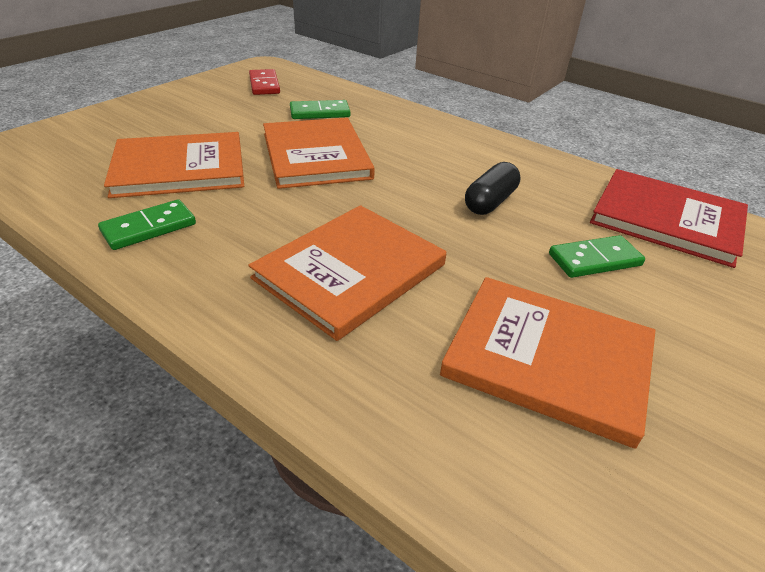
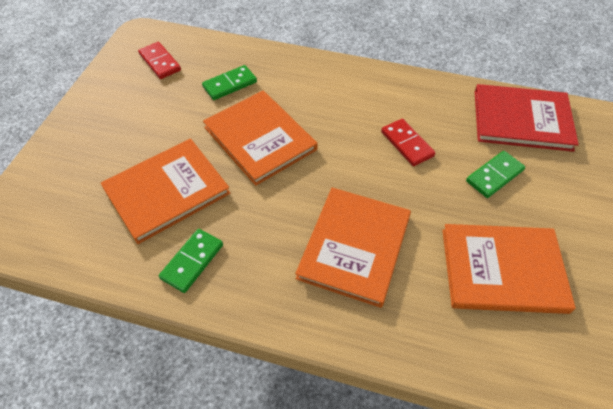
camera: 20 degrees left, 15 degrees up
black capsule [465,162,520,215] -> red domino [381,119,435,166]

